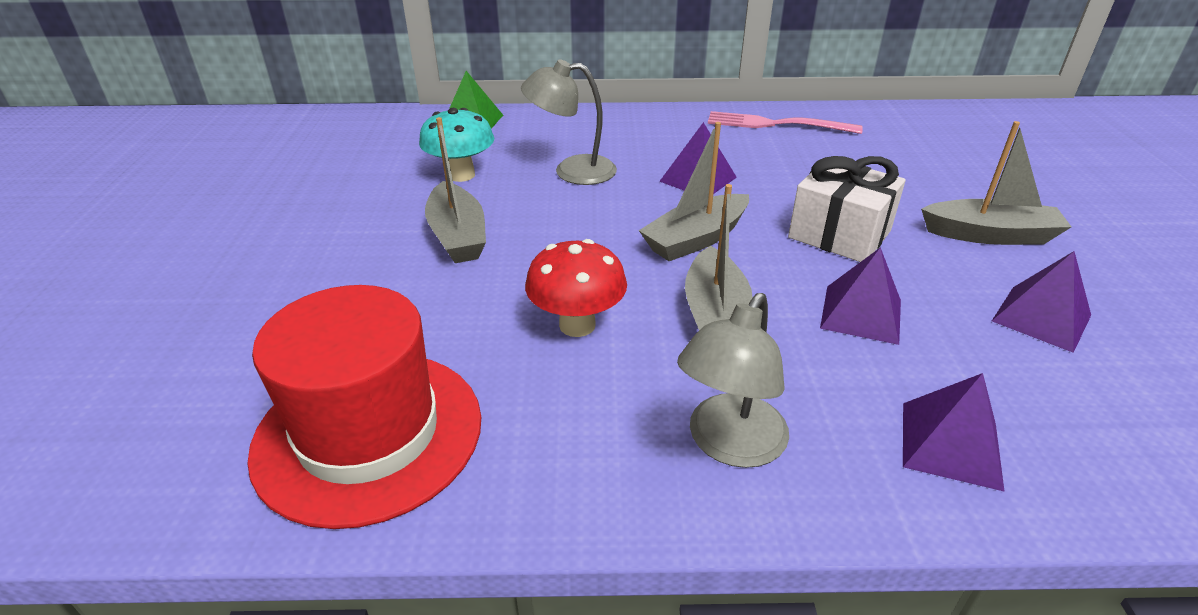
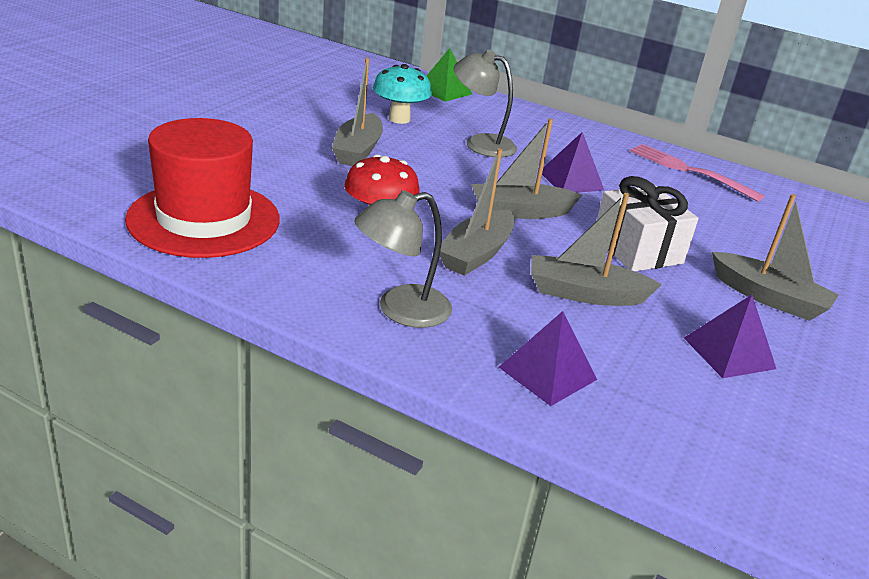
camera: 25 degrees right, 5 degrees down
purple pyramid [820,247,901,345] -> grey boat [531,193,662,306]

